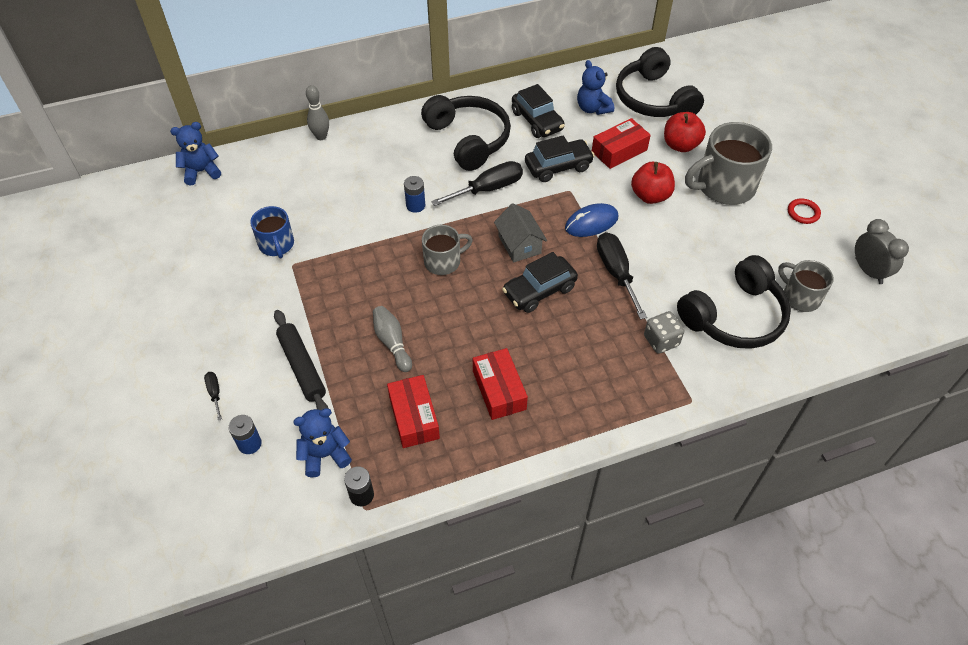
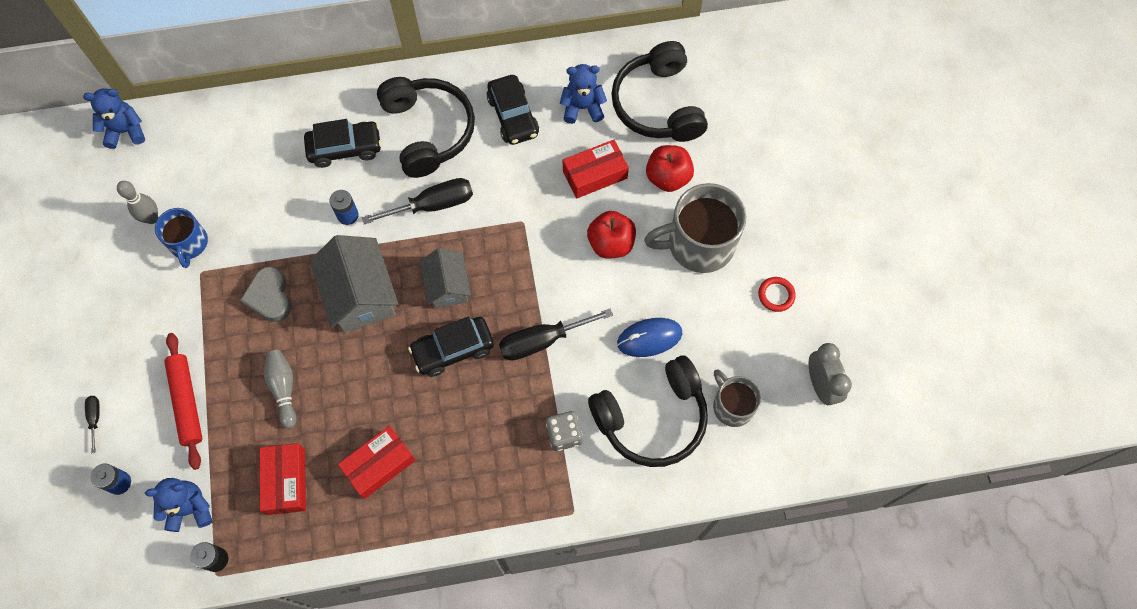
camera: 10 degrees right, 15 degrees up
black rolling pin [274,310,329,410] -> red rolling pin [164,333,202,470]
grey bowling pin [306,85,329,140] -> grey bowling pin moved to [117,181,158,224]
grey mug [422,225,473,275] -> grey house [310,235,398,333]
red box [473,348,528,420] -> red box turned 60 degrees clockwise [338,426,415,499]
black car [525,136,595,182] -> black car moved to [304,119,382,168]
blue mouse [565,203,619,237] -> blue mouse moved to [617,318,682,357]
blue teddy bear [577,60,614,115] -> blue teddy bear turned 105 degrees clockwise [560,64,607,124]
black screwdriver [597,232,647,320] -> black screwdriver turned 105 degrees counterclockwise [499,309,613,361]
none -> grey heart [240,266,291,322]

